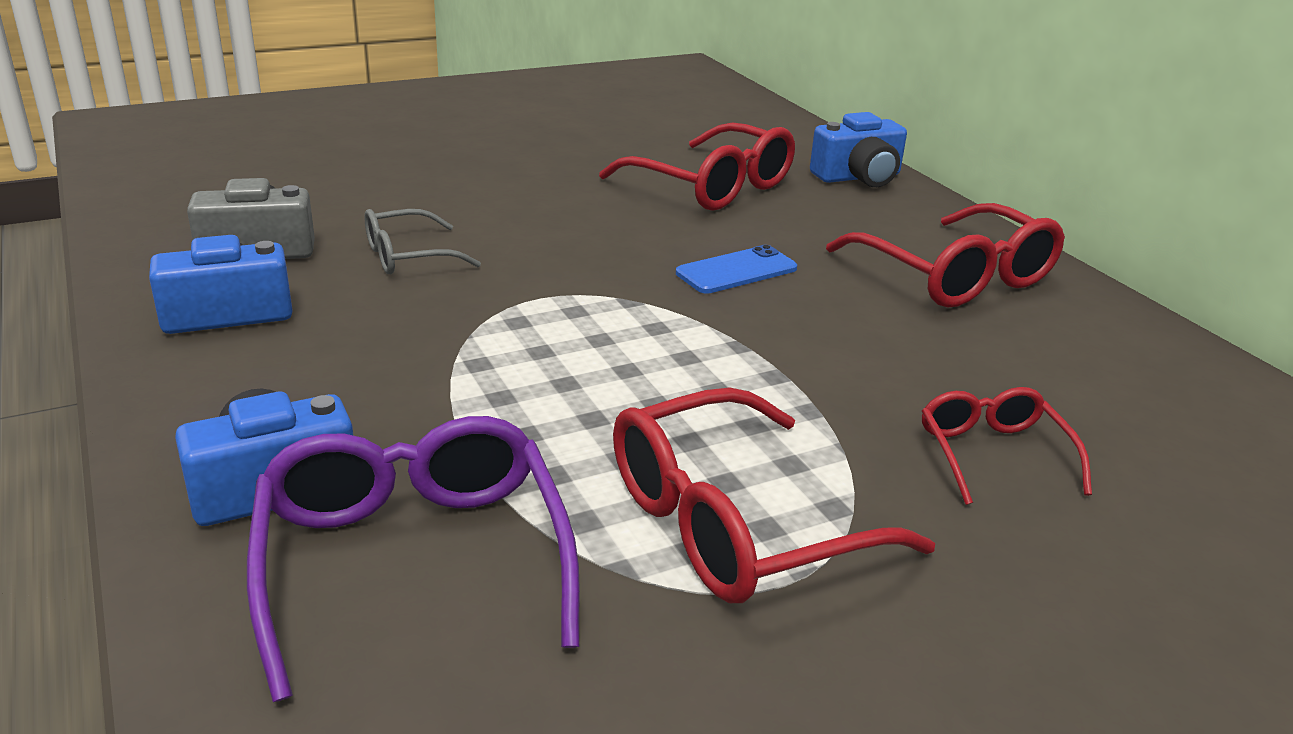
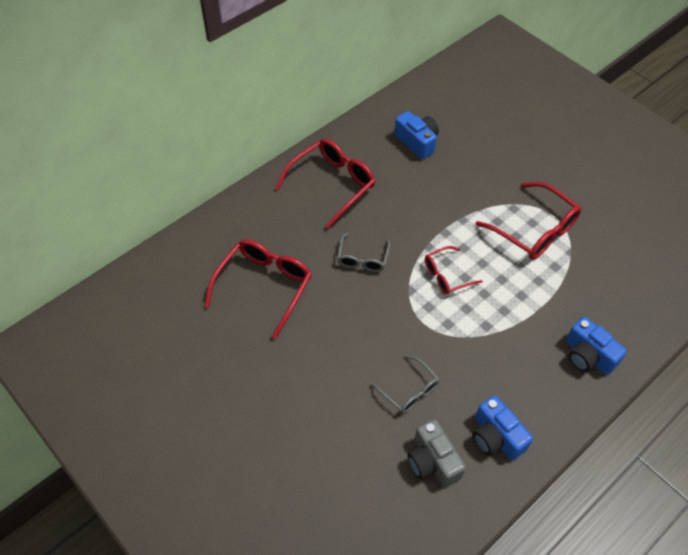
camera: 105 degrees left, 25 degrees up
purple glasses [247,416,580,702] -> none
blue phone [676,245,797,294] -> grey glasses [337,233,390,272]
blue camera [810,112,907,187] -> blue camera moved to [395,111,439,159]
red glasses [922,387,1092,505] -> red glasses moved to [425,246,483,294]

